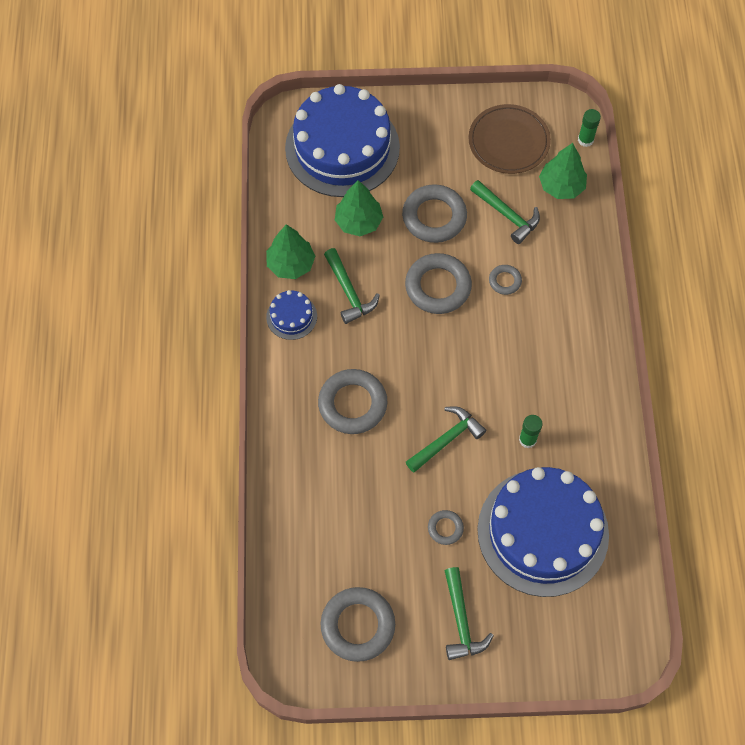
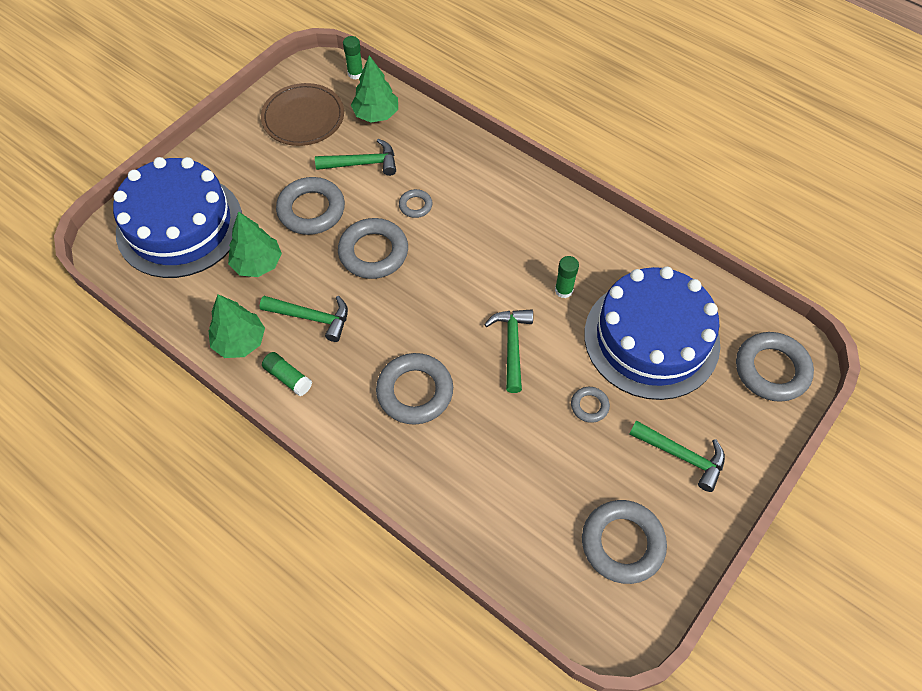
camera: 50 degrees left, 5 degrees down
blue cake [266,290,317,340] -> green glue stick [262,352,312,396]
none -> grey ring [736,332,814,402]

